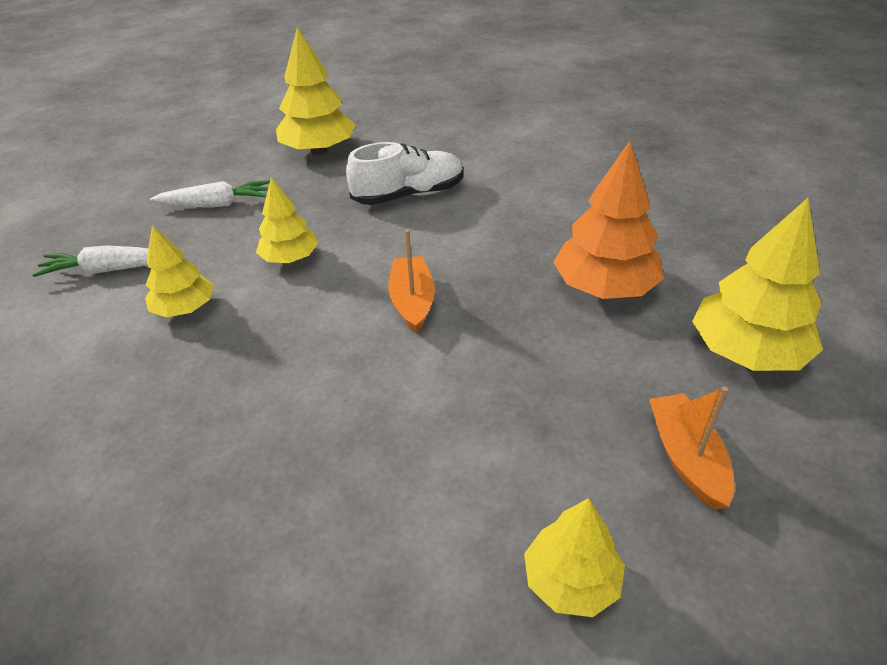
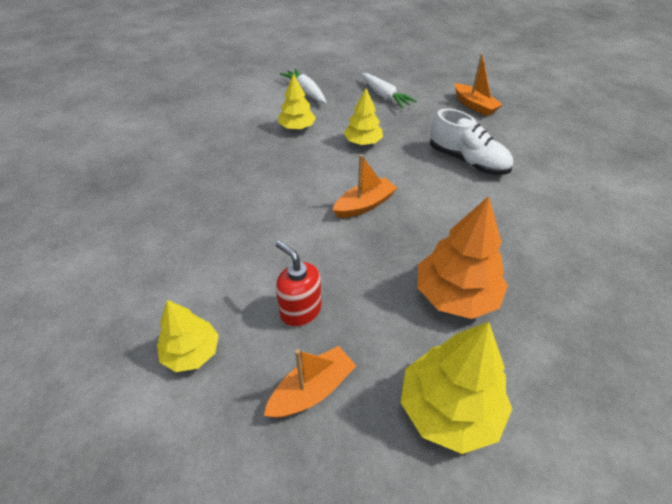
camera: 60 degrees right, 5 degrees up
yellow tree [276,27,356,154] -> orange boat [455,53,503,116]
none -> red soap dispenser [276,241,322,327]

